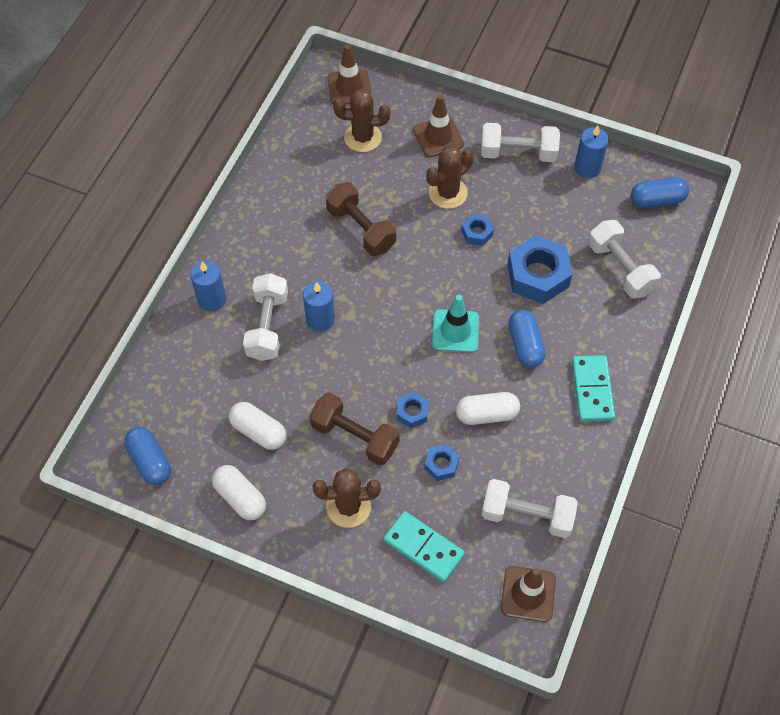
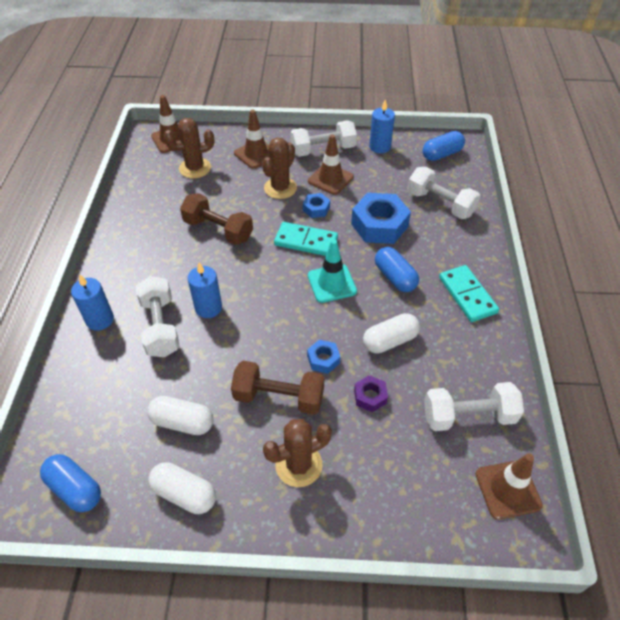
camera: 20 degrees left, 10 degrees down
turquoise domino [384,511,465,582] -> turquoise domino moved to [274,222,338,256]
blue nut [424,444,459,481] -> purple nut [354,375,388,412]
none -> brown traffic cone [308,134,354,195]

